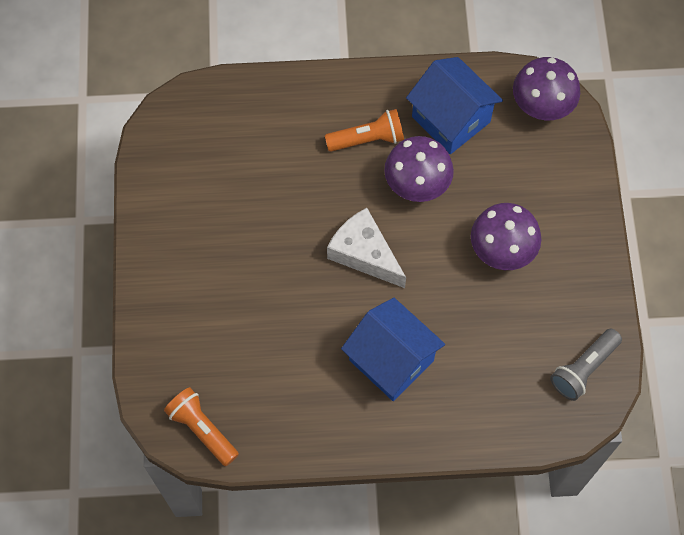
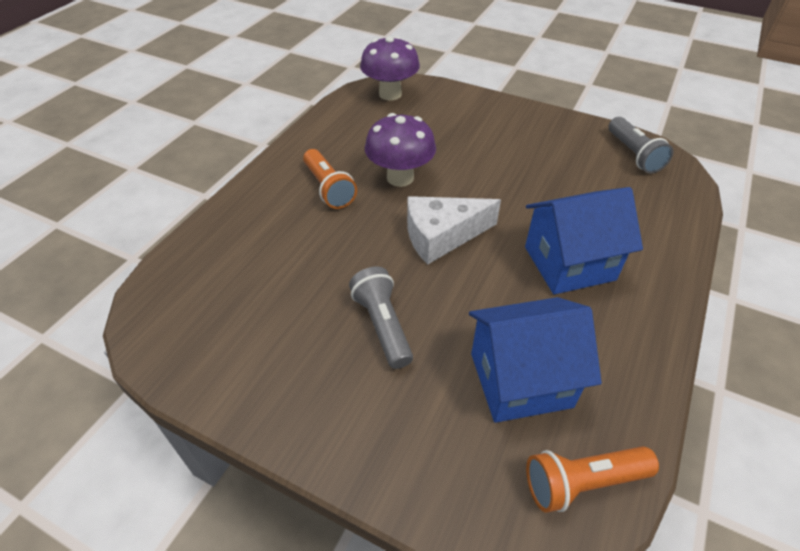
camera: 60 degrees left, 20 degrees down
orange flashlight [325,109,404,152] -> orange flashlight turned 135 degrees clockwise [303,149,357,209]
blue house [406,57,503,154] -> blue house moved to [469,297,602,423]
purple mushroom [471,203,541,270] -> none
none -> grey flashlight [349,266,413,369]

